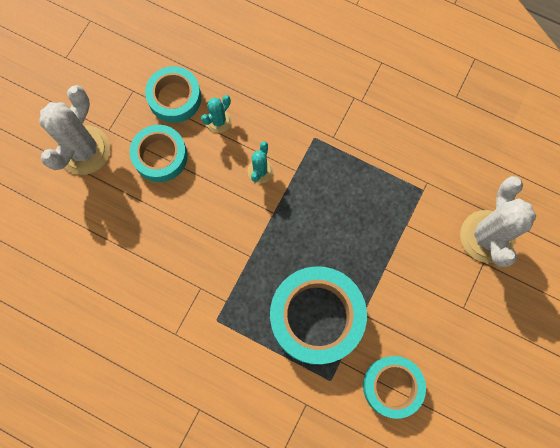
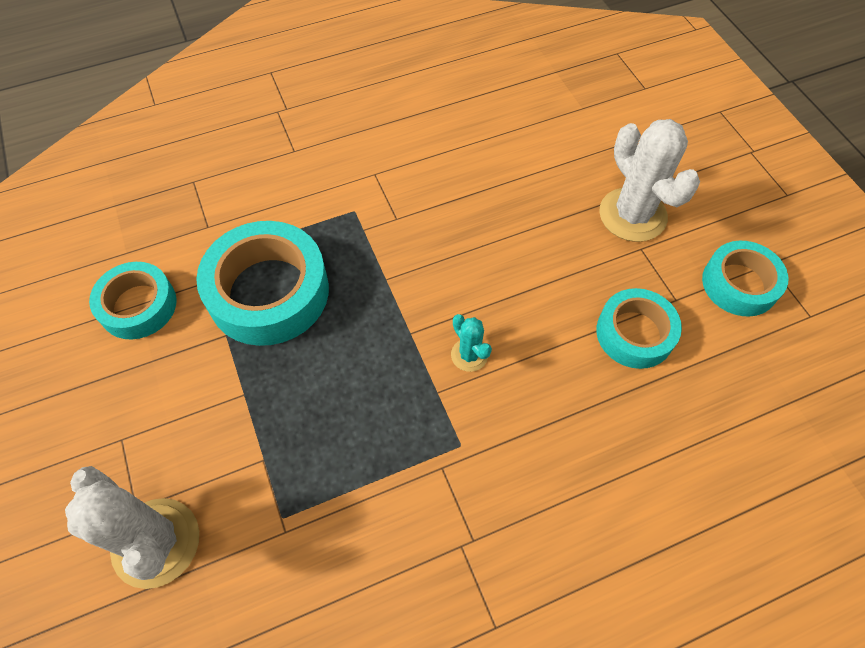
camera: 130 degrees right, 15 degrees down
turquoise tape [130,125,188,182] -> turquoise tape moved to [702,241,788,317]
turquoise cactus [201,95,232,133] -> none

